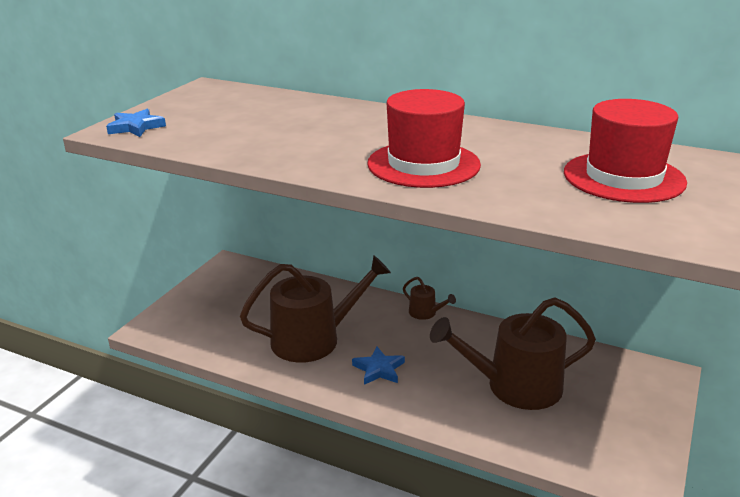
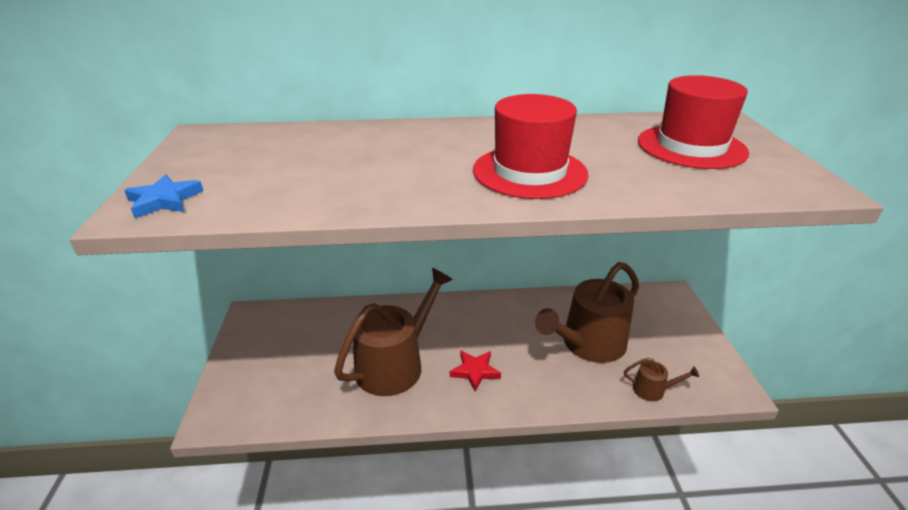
camera: 30 degrees left, 5 degrees up
blue star [352,347,405,385] -> red star [450,350,501,391]
brown watering can [403,277,456,320] -> brown watering can moved to [624,358,699,401]

